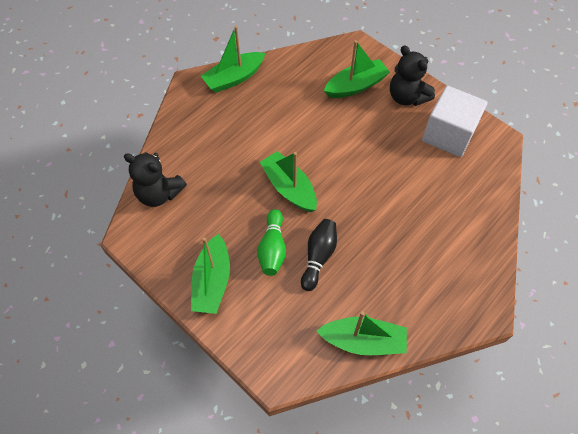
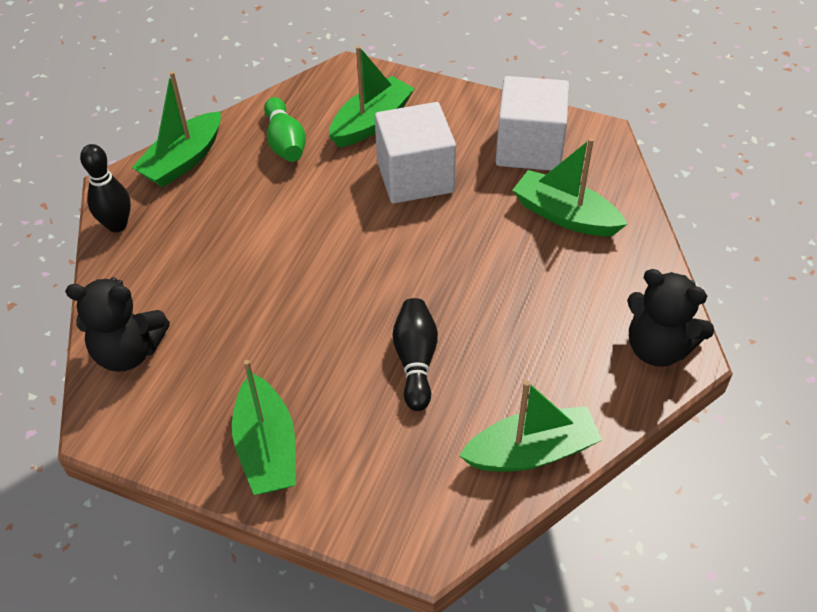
camera: 20 degrees left, 10 degrees down
green bowling pin [257,209,286,276] -> green bowling pin moved to [264,97,306,162]
green boat [260,151,317,212] -> green boat moved to [512,138,627,236]
black teddy bear [390,45,435,106] -> black teddy bear moved to [627,269,714,367]
none -> black bowling pin [80,144,131,232]
none -> white cube [375,102,456,204]

